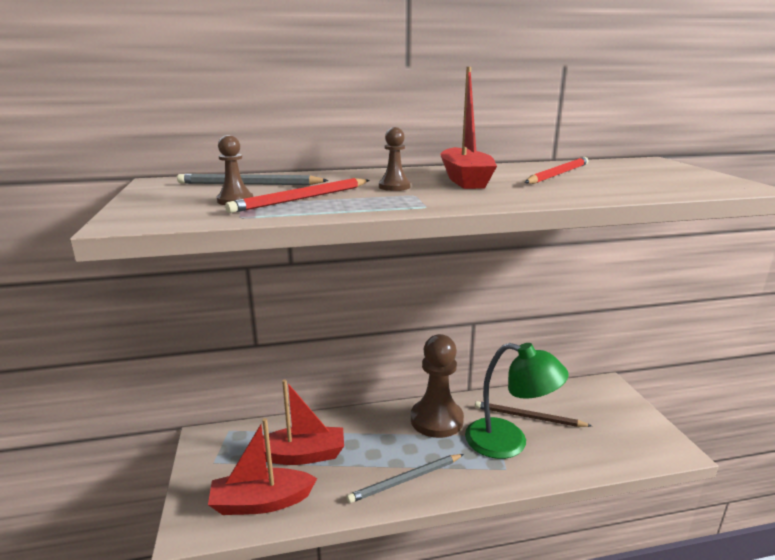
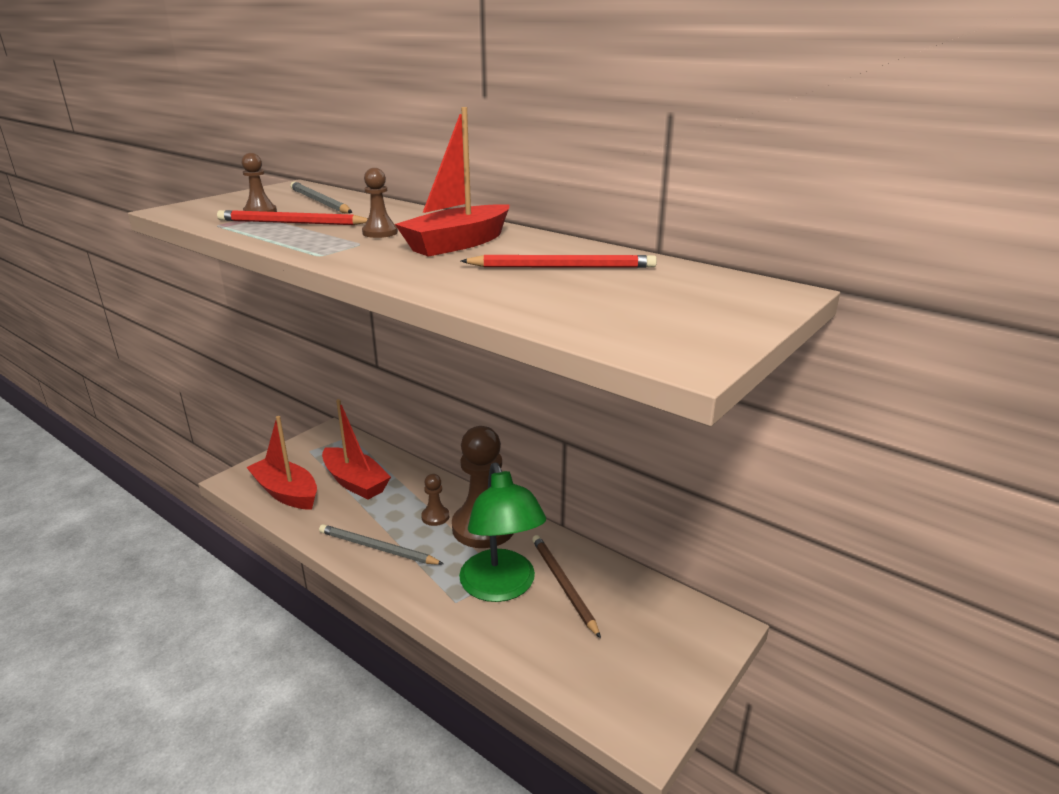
camera: 50 degrees right, 5 degrees up
none -> brown pawn [421,474,449,526]

